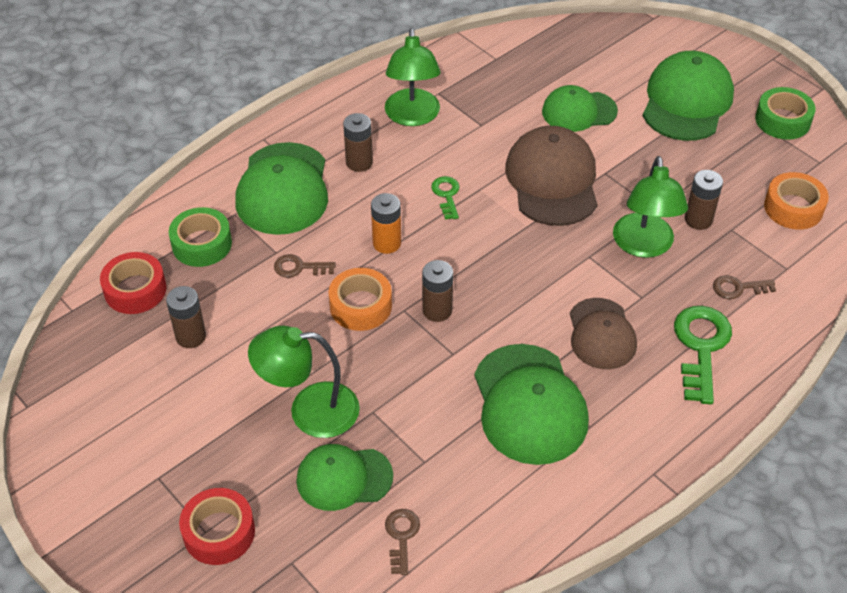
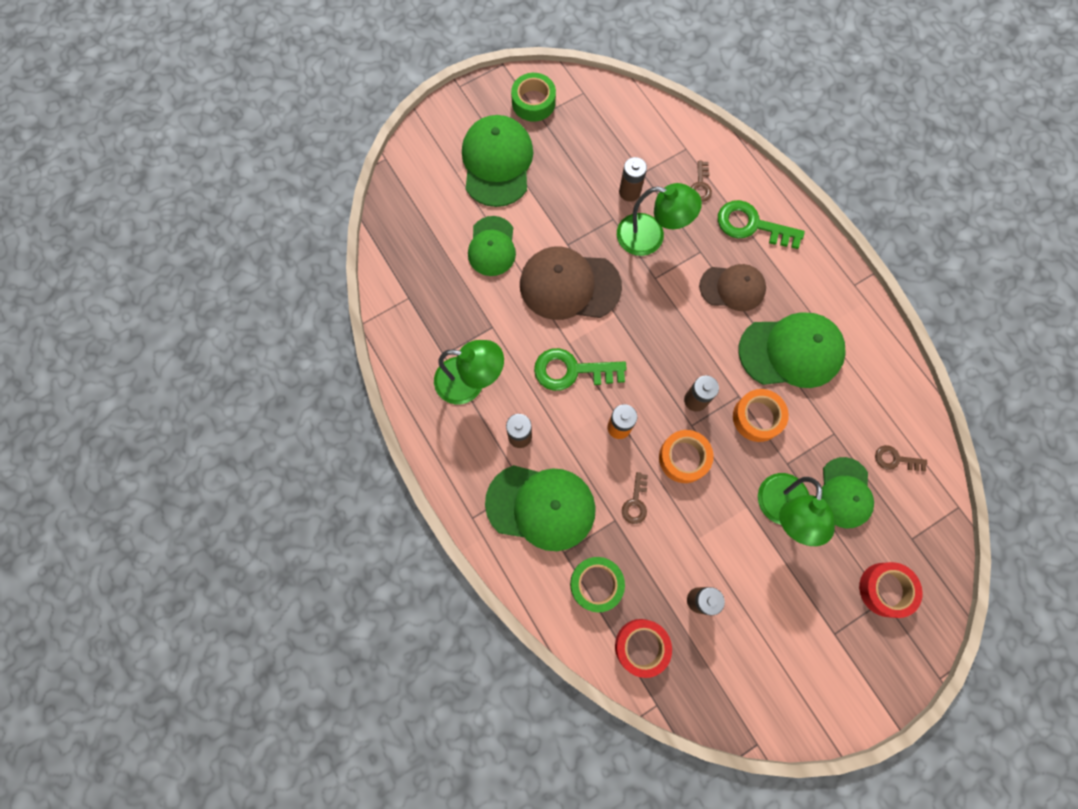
camera: 80 degrees left, 25 degrees up
green key [431,176,460,220] -> green key [534,348,627,391], size x1.85
green cap [643,51,734,141] -> green cap turned 60 degrees clockwise [462,115,533,207]
orange tape [764,172,829,230] -> orange tape moved to [733,389,789,442]

